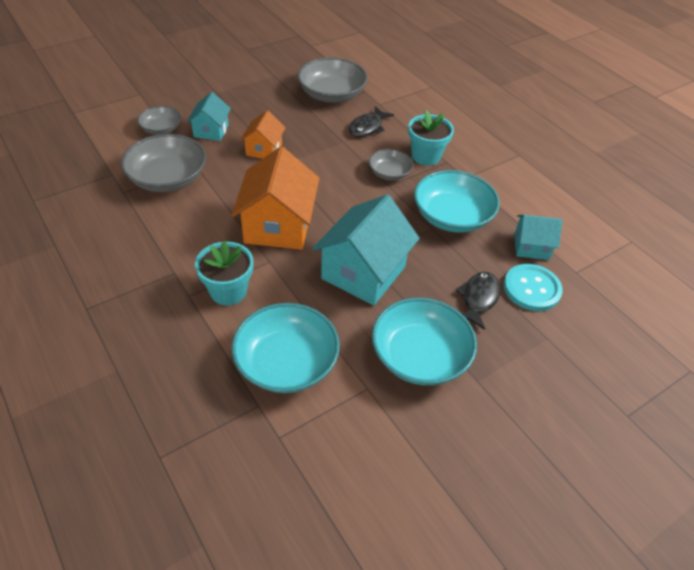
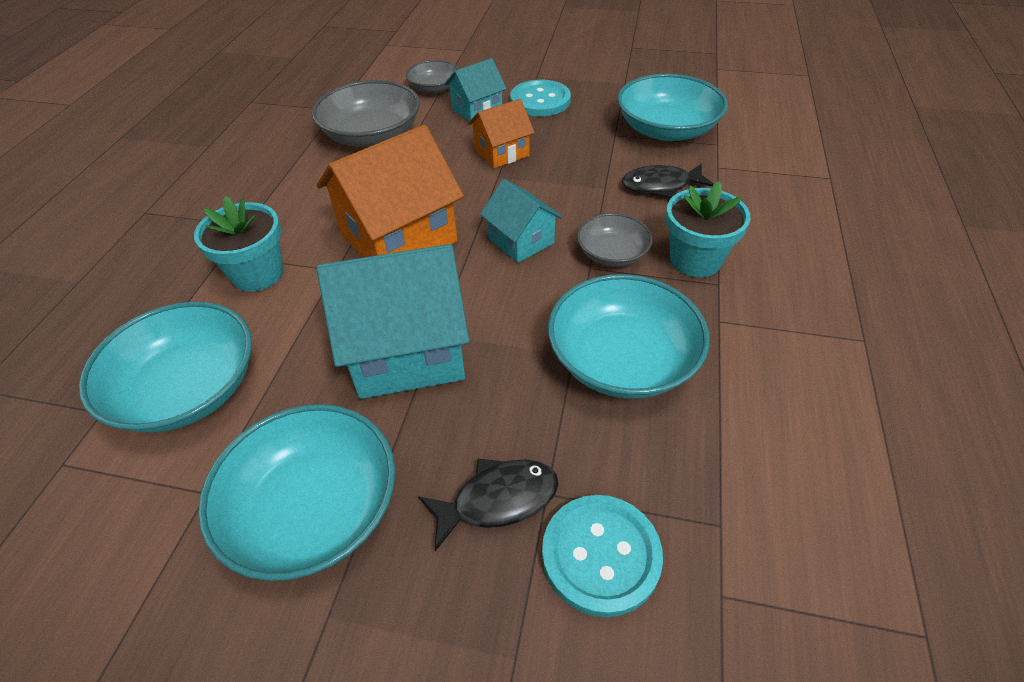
camera: 50 degrees right, 0 degrees up
grey bowl [298,57,368,103] -> turquoise bowl [617,74,728,141]
turquoise house [514,215,563,260] -> turquoise house moved to [480,179,562,263]
none -> turquoise button [510,80,571,116]

